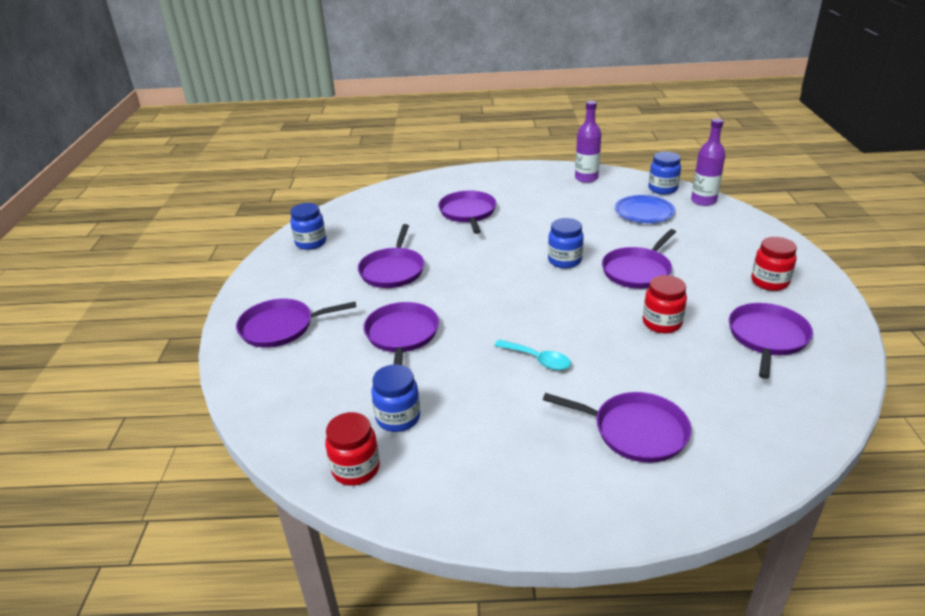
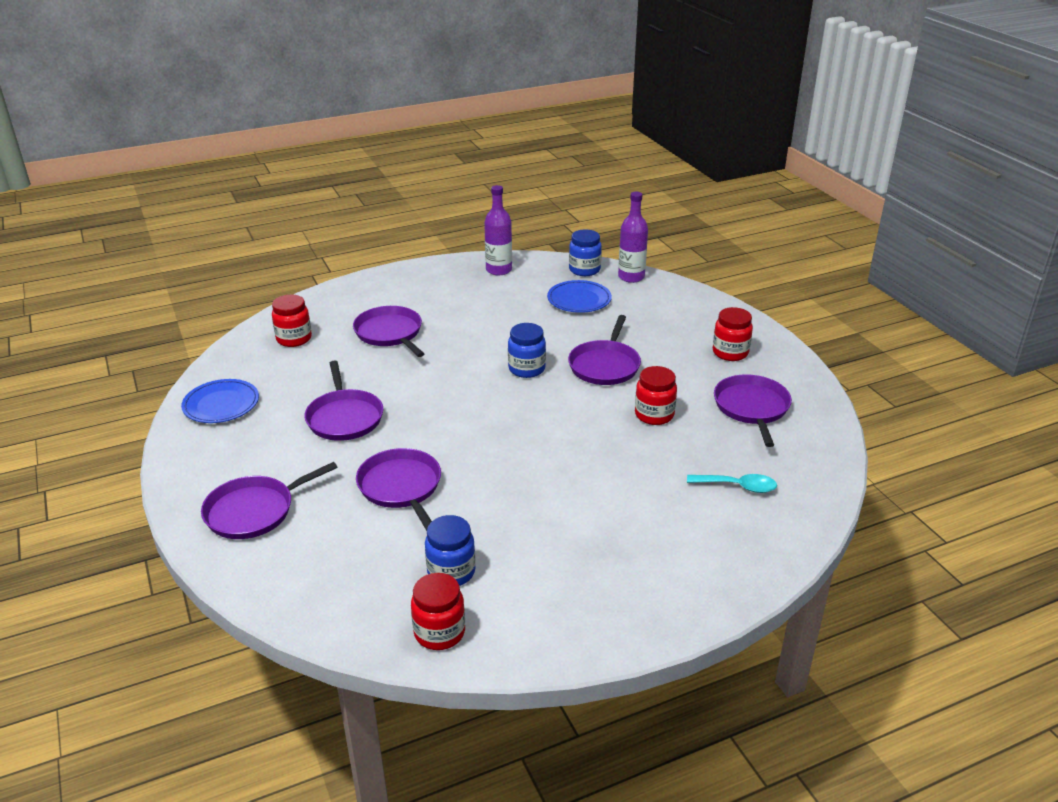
camera: 25 degrees left, 0 degrees up
blue jar [290,203,326,250] -> blue plate [181,379,259,423]
turquoise spoon [494,339,571,370] -> turquoise spoon moved to [687,474,777,493]
purple pan [543,392,691,463] -> none
none -> red jar [272,295,312,347]

